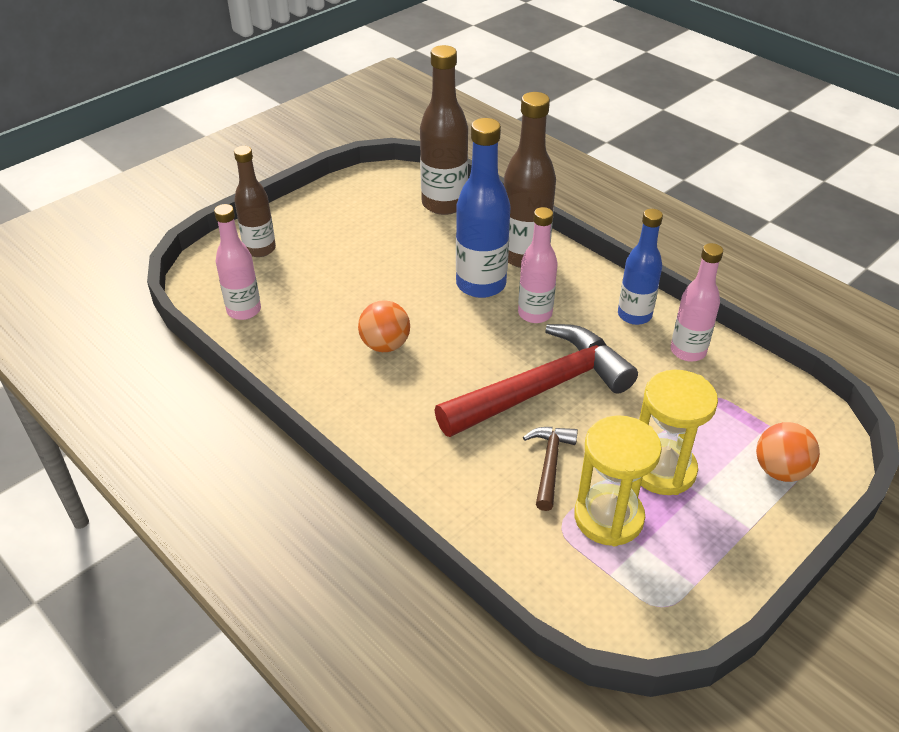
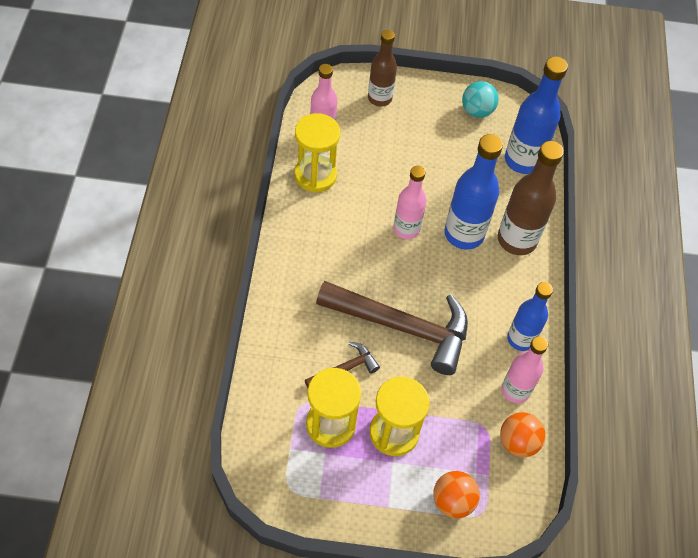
camera: 45 degrees right, 15 degrees up
orange ball [358,300,410,352] -> orange ball moved to [500,412,546,457]
brown bottle [420,45,468,215] -> blue bottle [505,56,568,174]
red hammer [434,324,638,437] -> brown hammer [316,281,468,375]
pink bottle [518,207,558,323] -> pink bottle moved to [393,166,426,239]
none -> yellow hourglass [294,113,340,193]
none -> turquoise ball [462,81,499,118]

